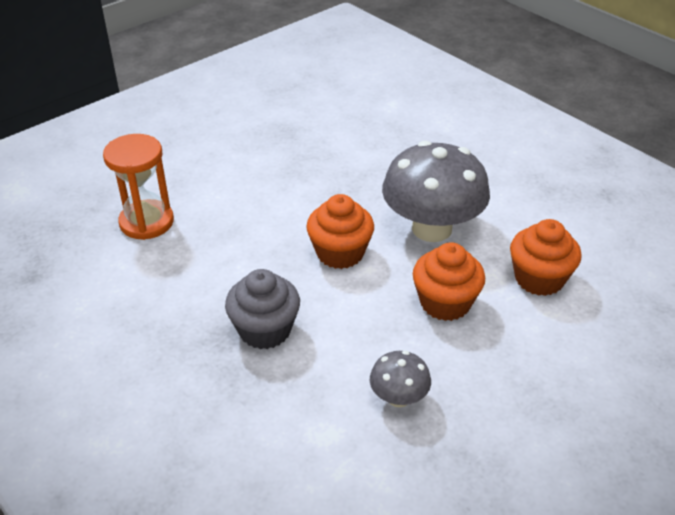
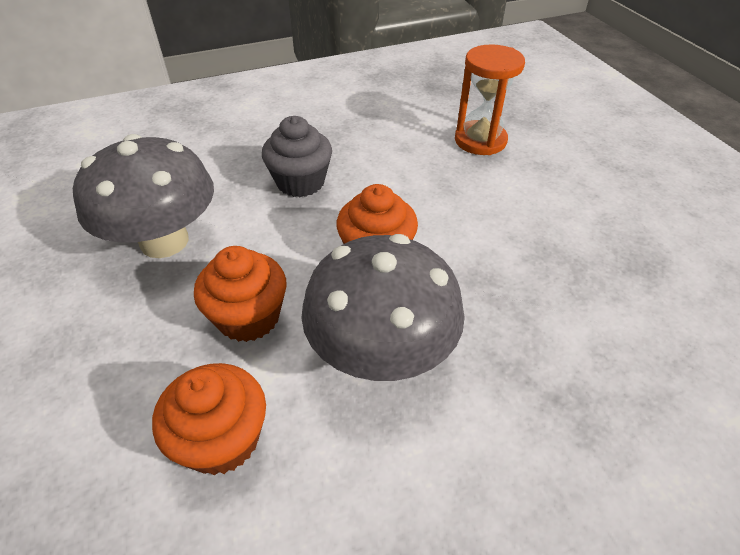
camera: 110 degrees right, 5 degrees up
grey mushroom [370,351,431,407] -> grey mushroom [73,134,214,258], size x2.11

